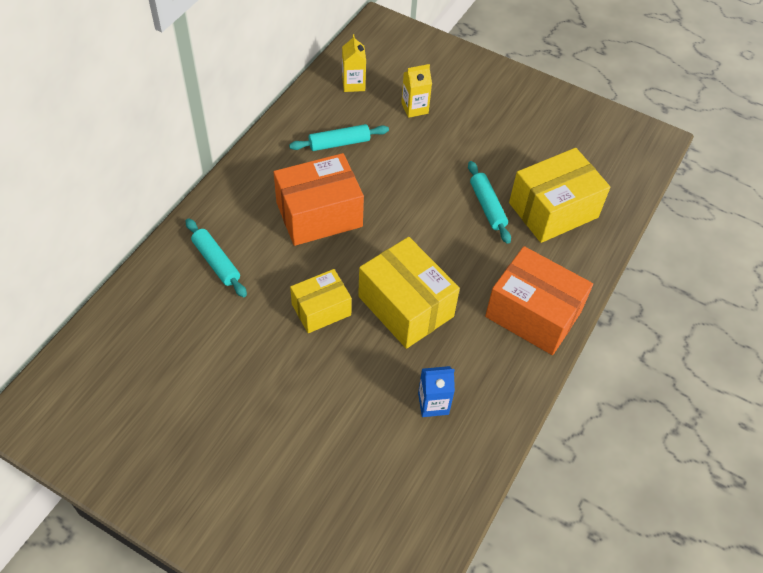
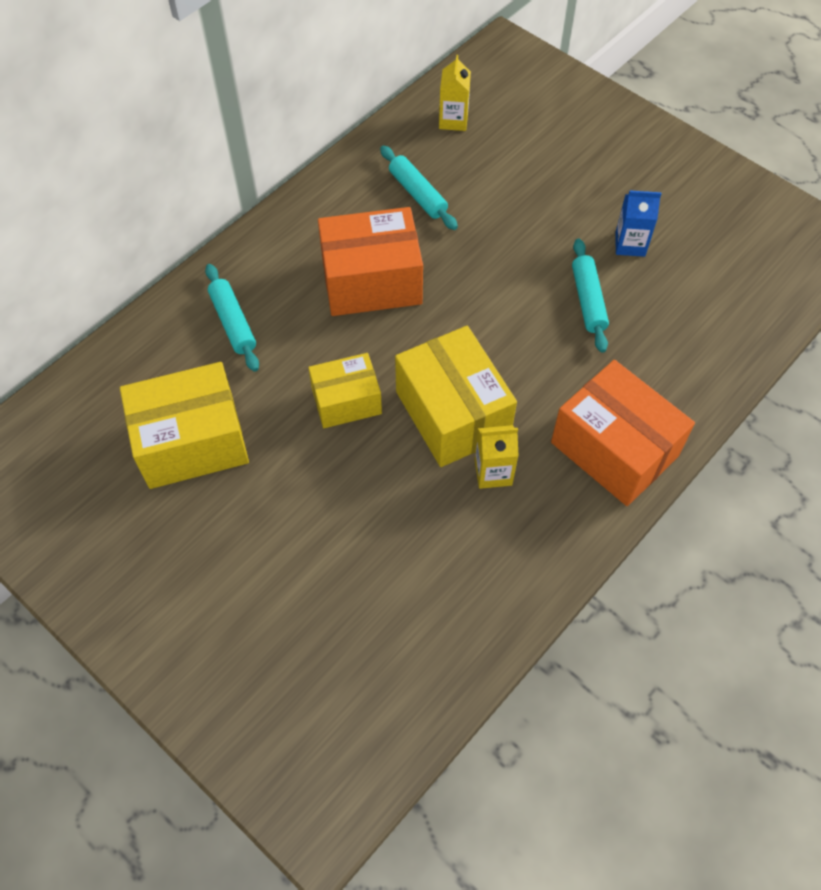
camera: 15 degrees right, 5 degrees up
turquoise rolling pin [289,124,389,151] -> turquoise rolling pin turned 60 degrees clockwise [380,145,458,230]
yellow carton [401,64,432,118] -> yellow carton moved to [475,425,519,489]
blue carton [418,366,455,417] -> blue carton moved to [615,191,661,257]
yellow box [509,148,610,243] -> yellow box moved to [120,362,249,489]

